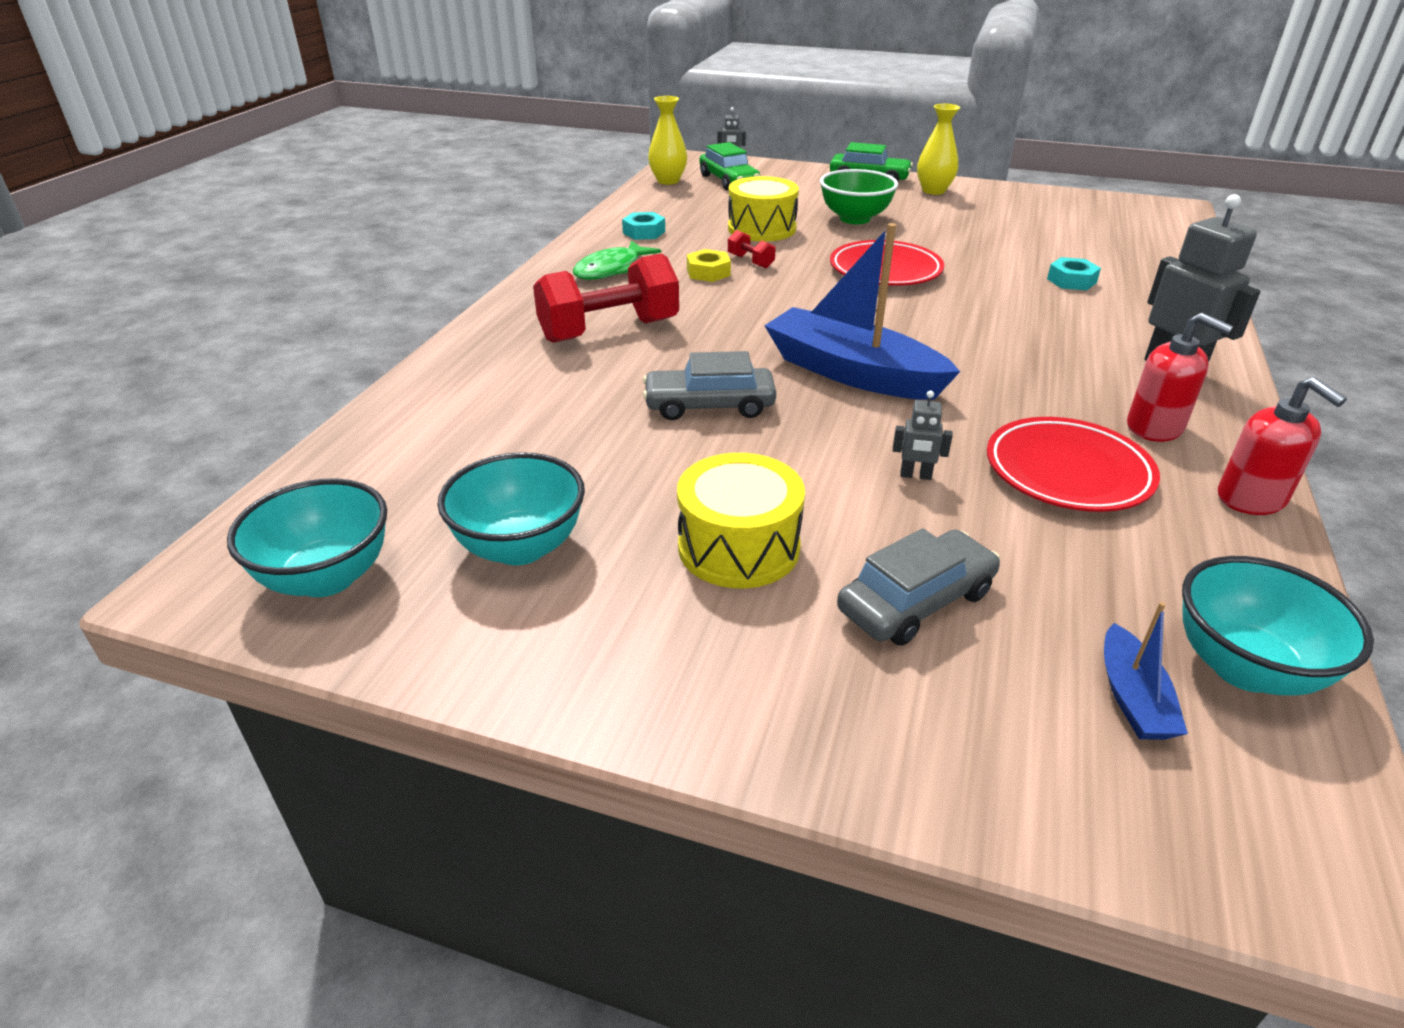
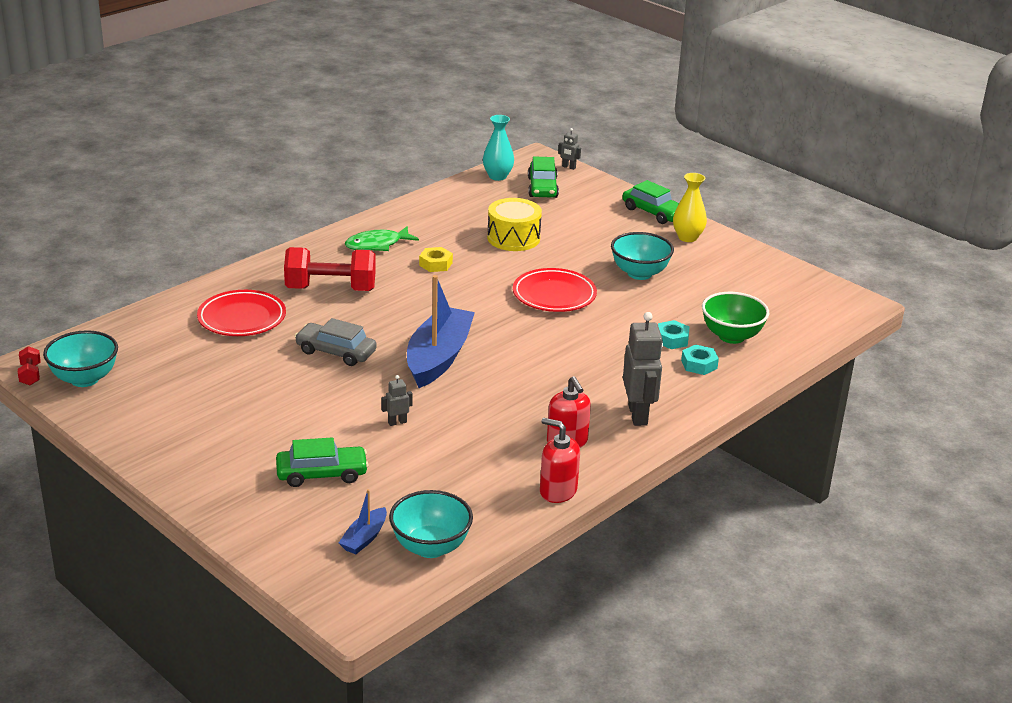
camera: 25 degrees right, 5 degrees down
turquoise bowl [437,452,585,565] -> turquoise bowl moved to [611,232,674,280]
turquoise nut [622,212,665,240] -> turquoise nut moved to [681,344,719,375]
yellow vase [648,96,687,185] -> turquoise vase [483,115,514,181]
yellow drum [677,453,805,588] -> none
red dumbbell [728,230,776,268] -> red dumbbell moved to [18,346,41,385]
blue boat [765,223,961,400] -> blue boat turned 45 degrees clockwise [407,275,475,388]
green bowl [820,169,898,224] -> green bowl moved to [702,292,769,344]
grey car [837,528,1000,646] -> green car [276,437,369,487]
grey robot [893,391,953,480] -> grey robot turned 120 degrees clockwise [381,375,413,426]
red plate [987,417,1160,512] -> red plate moved to [197,290,286,336]
red soap dispenser [1218,377,1347,515] -> red soap dispenser turned 120 degrees clockwise [540,418,580,503]

